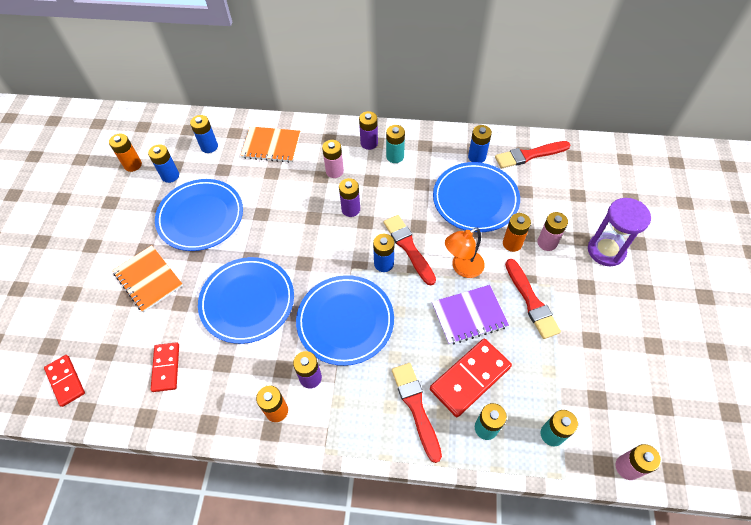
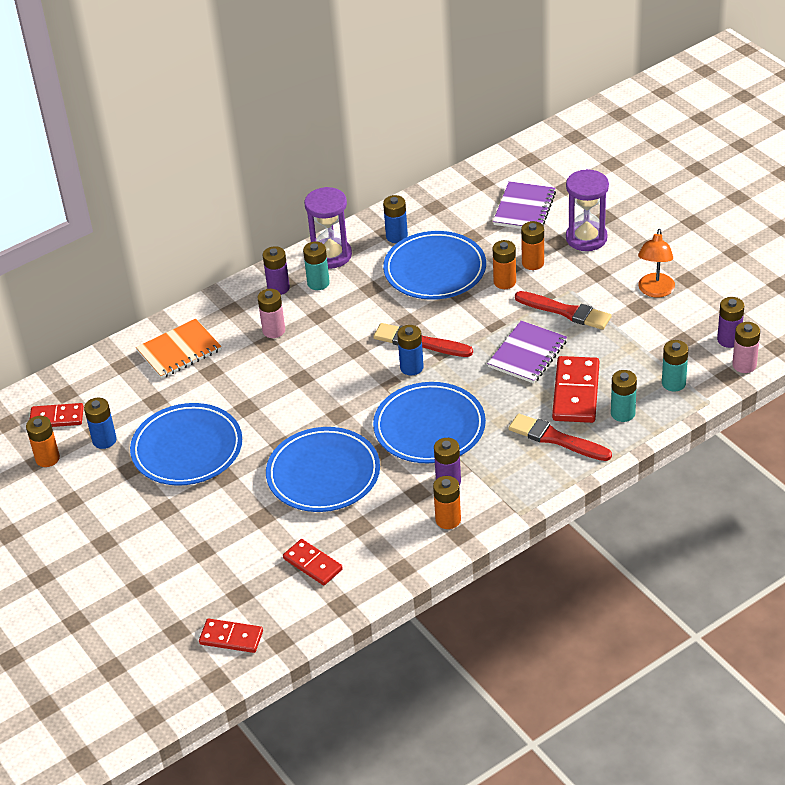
camera: 40 degrees left, 15 degrees down
orange notebook [112,245,183,312] -> none
blue battery [190,115,218,153] -> none
purple battery [339,178,360,217] -> purple battery moved to [717,297,744,348]
orange lamp [445,228,485,278] -> orange lamp moved to [638,229,675,298]
red brush [495,141,571,169] -> none
pink battery [537,212,568,251] -> orange battery [521,221,544,270]
none -> red domino [29,403,84,427]
none -> purple hourglass [304,187,352,269]
none -> purple notebook [493,181,556,229]

